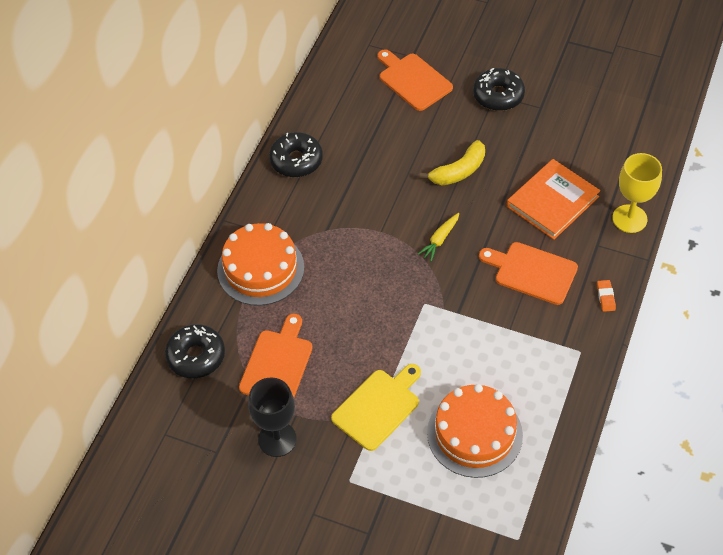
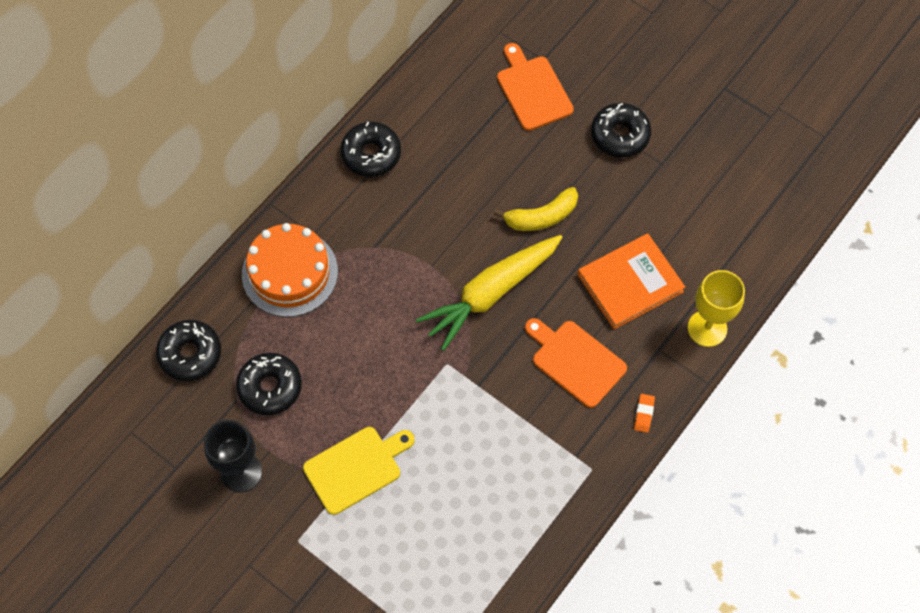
camera: 15 degrees right, 10 degrees up
orange cutting board [239,314,313,397] -> black donut [236,353,302,415]
yellow carrot [418,213,459,261] -> yellow carrot [416,235,563,351], size x2.32
orange cake [427,384,523,478] -> none

